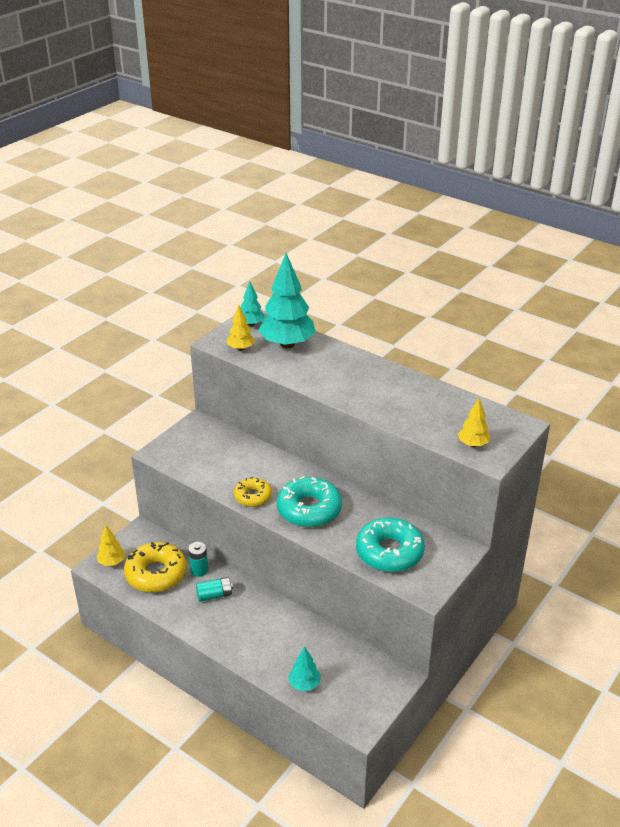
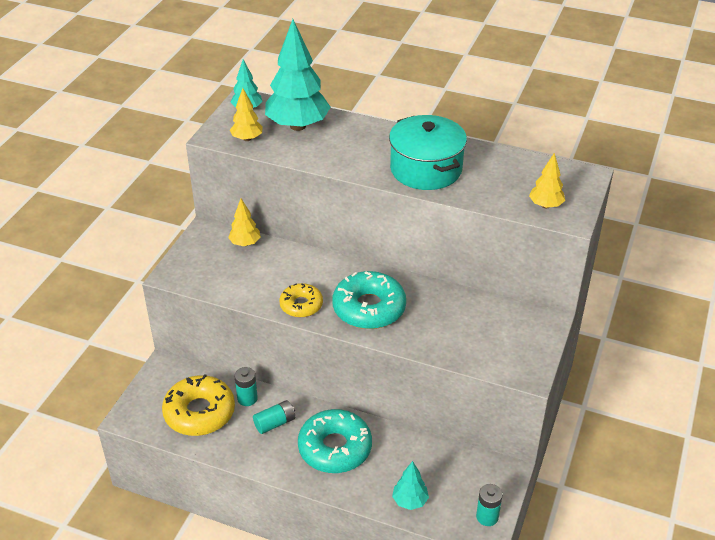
camera: 15 degrees left, 5 degrees up
yellow tree [97,525,126,566] -> yellow tree moved to [228,199,261,246]
turquoise donut [356,517,425,572] -> turquoise donut moved to [298,409,372,473]
none -> turquoise pot [389,115,467,190]
none -> turquoise battery [476,484,503,526]

